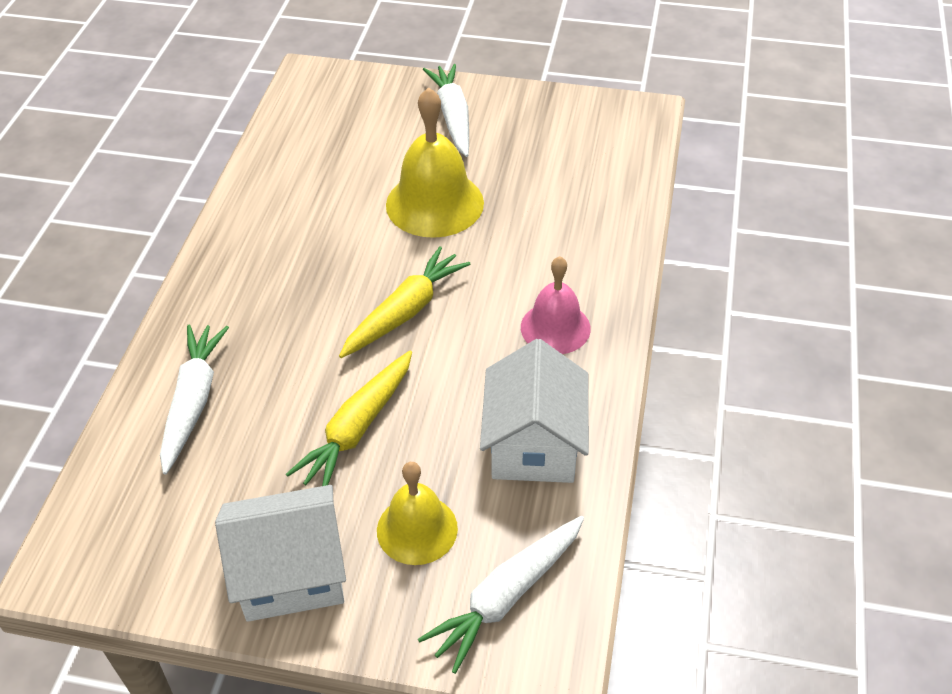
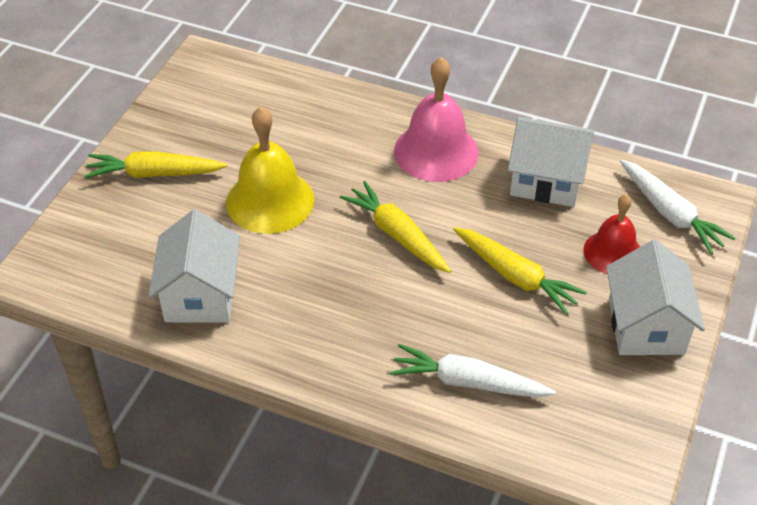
camera: 80 degrees left, 0 degrees up
yellow bell [377,462,458,565] -> red bell [584,194,640,274]
white carrot [423,64,469,157] -> yellow carrot [84,151,228,178]
pink bell [521,256,591,354] -> pink bell [394,57,479,182], size x1.56
none -> white house [148,209,240,322]

